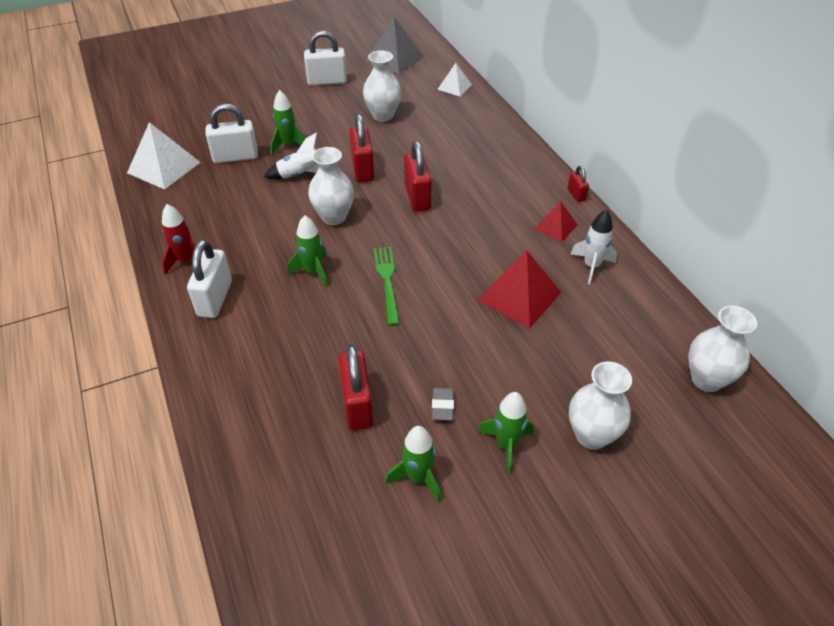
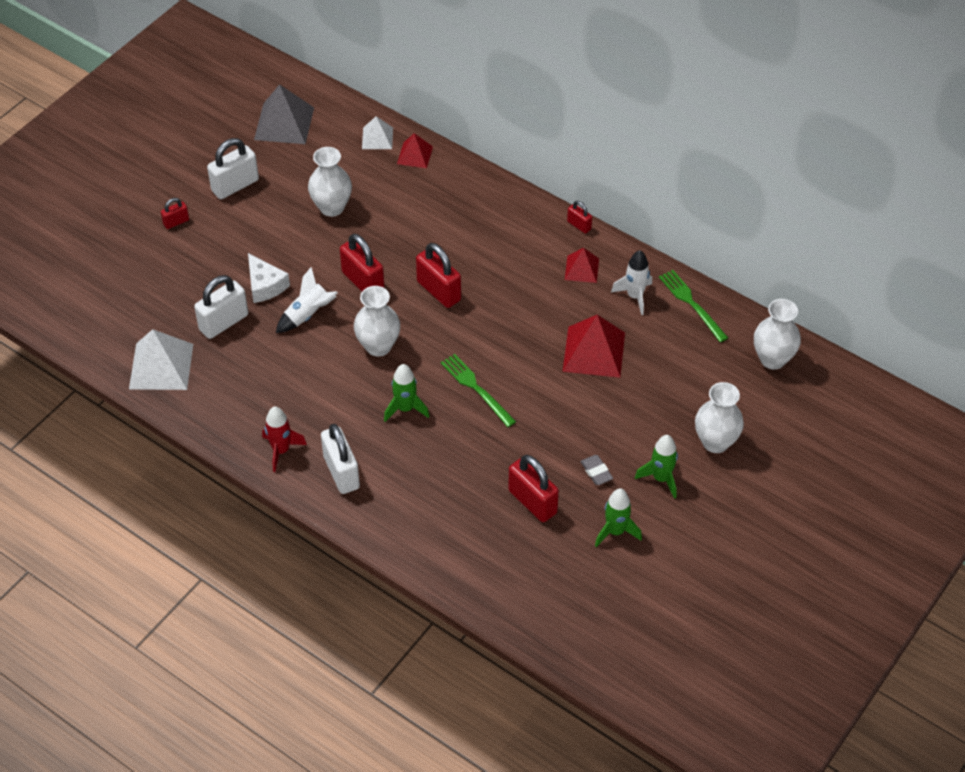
camera: 30 degrees left, 5 degrees up
green rocket [270,90,306,155] -> white cheese [248,253,290,303]
none -> red padlock [161,198,189,229]
none -> red pyramid [397,133,433,168]
none -> green fork [659,270,728,342]

